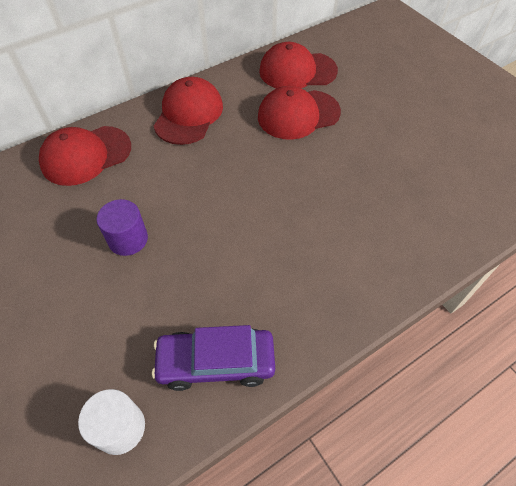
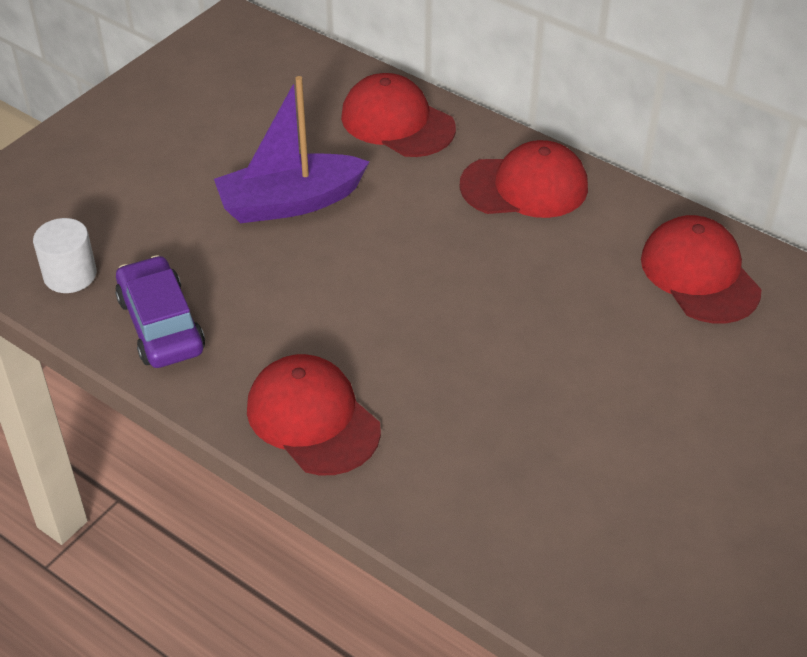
camera: 70 degrees right, 10 degrees down
purple cylinder [96,199,148,256] -> purple boat [214,76,370,223]
red cap [258,86,341,140] -> red cap moved to [247,354,381,475]

